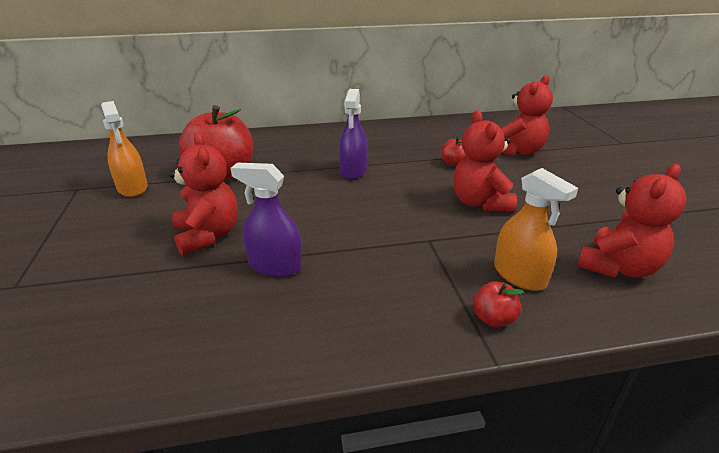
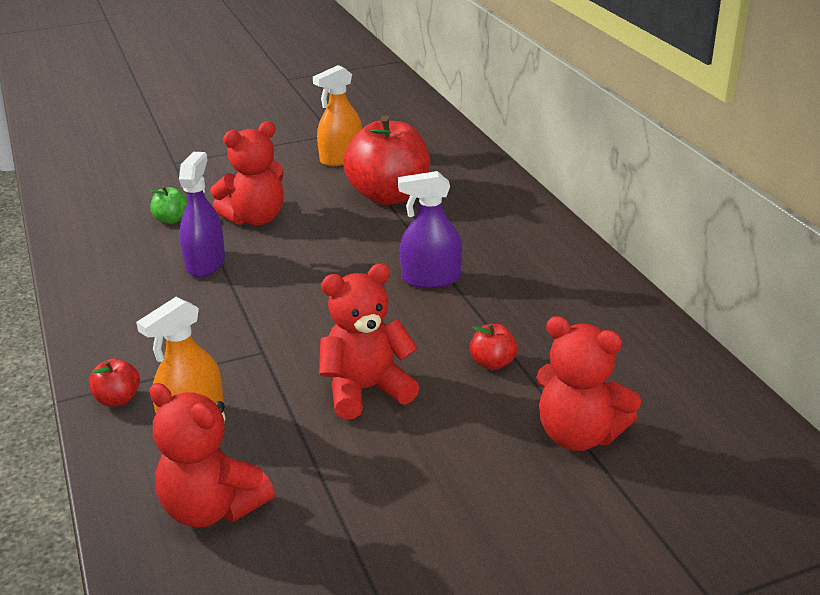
camera: 80 degrees right, 0 degrees up
none -> green apple [150,186,187,224]

